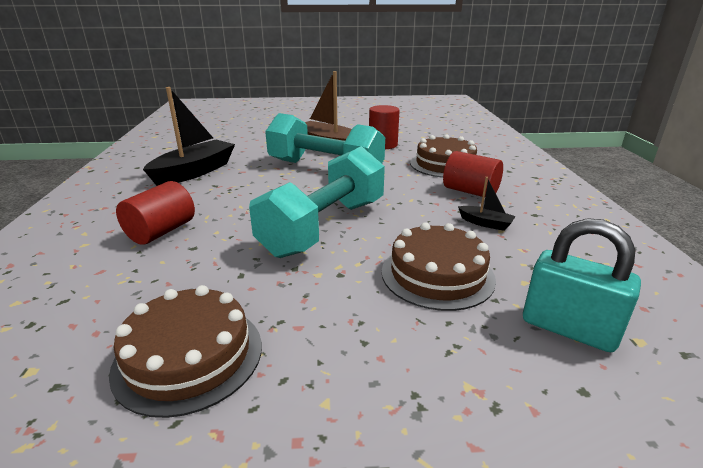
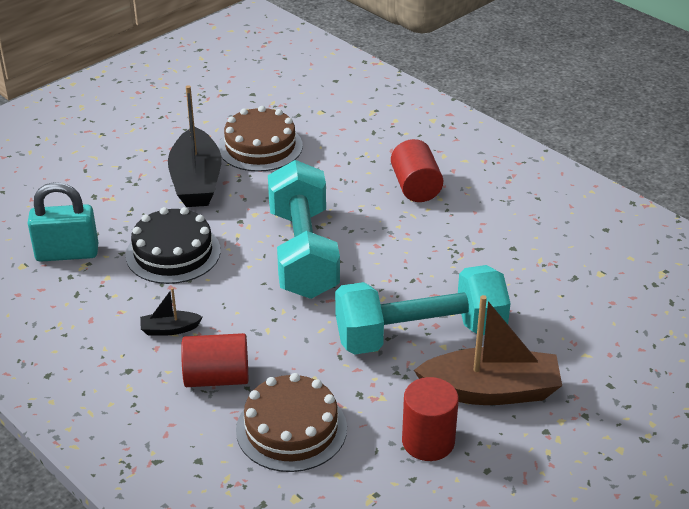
camera: 140 degrees right, 10 degrees up
black boat [143,87,235,186] -> black boat moved to [168,85,221,207]
brown cake [382,223,496,311] -> black cake [126,207,221,284]

